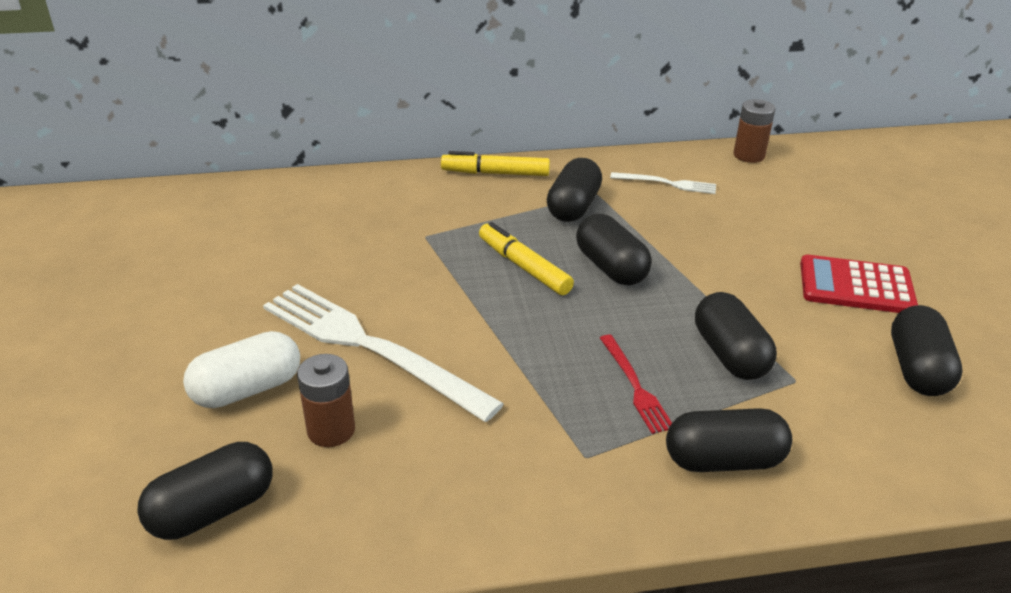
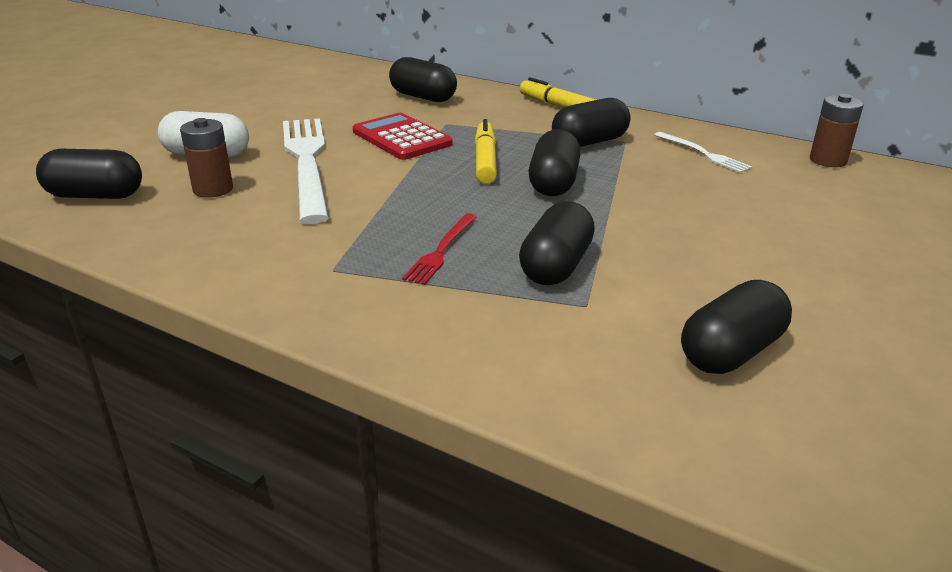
camera: 40 degrees right, 5 degrees down
black capsule [666,408,792,472] -> black capsule moved to [389,57,457,102]
red calculator [800,255,918,313] -> red calculator moved to [353,113,453,160]

